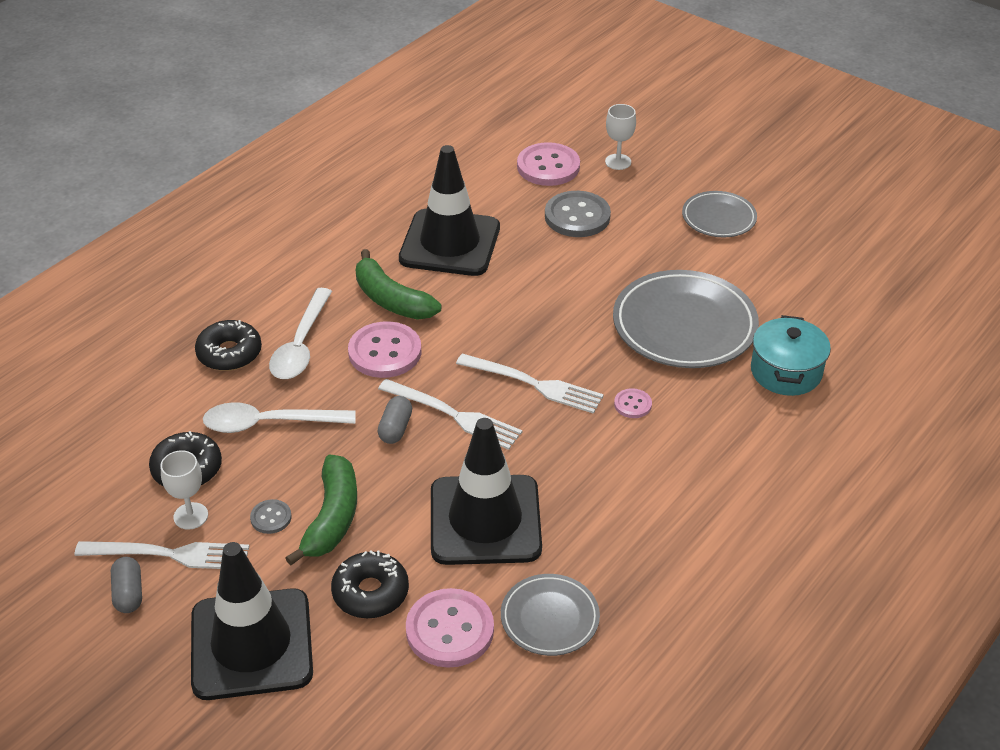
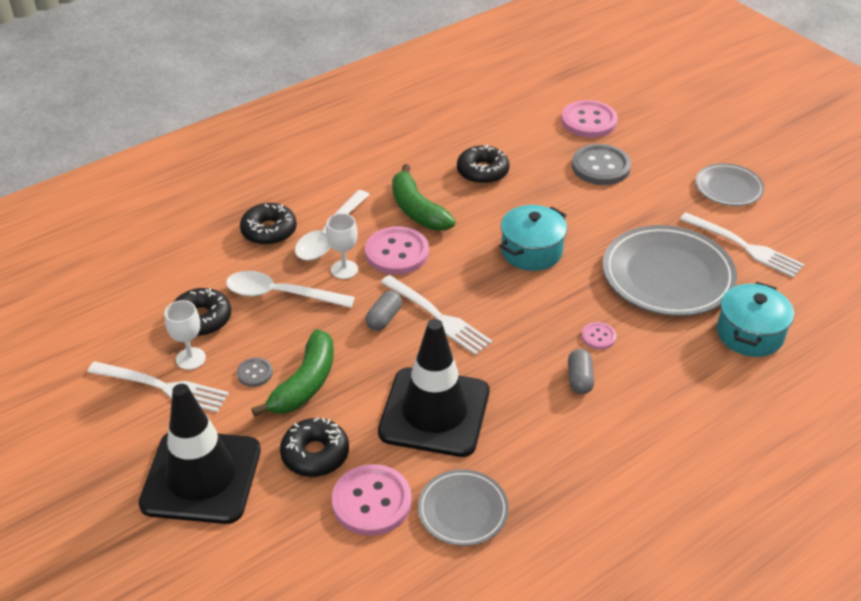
camera: 15 degrees right, 0 degrees up
grey capsule [111,557,142,613] -> grey capsule moved to [568,349,594,394]
black traffic cone [399,145,500,276] -> black donut [457,145,509,184]
white fork [456,354,604,414] -> white fork moved to [680,213,804,278]
white goblet [605,104,636,170] -> white goblet moved to [326,213,358,279]
none -> turquoise pot [500,205,567,271]

